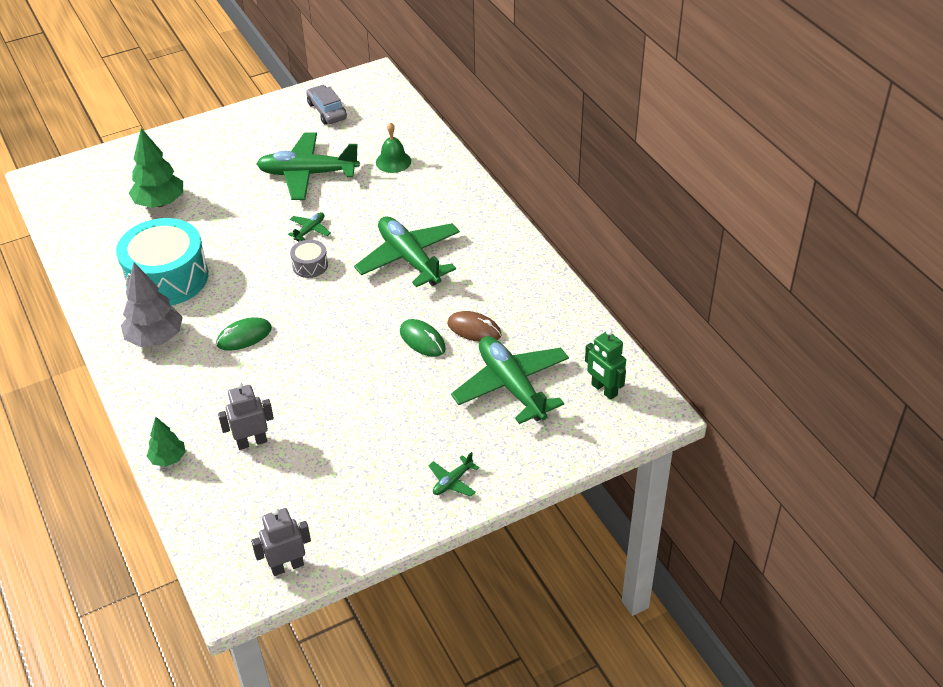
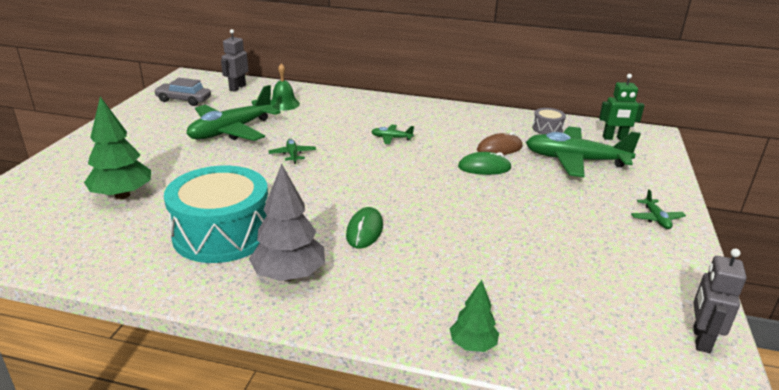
camera: 50 degrees left, 15 degrees down
grey robot [218,382,274,450] -> grey robot moved to [221,29,248,91]
grey drum [290,240,328,278] -> grey drum moved to [532,108,566,134]
green plane [354,216,460,287] -> green plane [371,125,414,144], size x0.43

